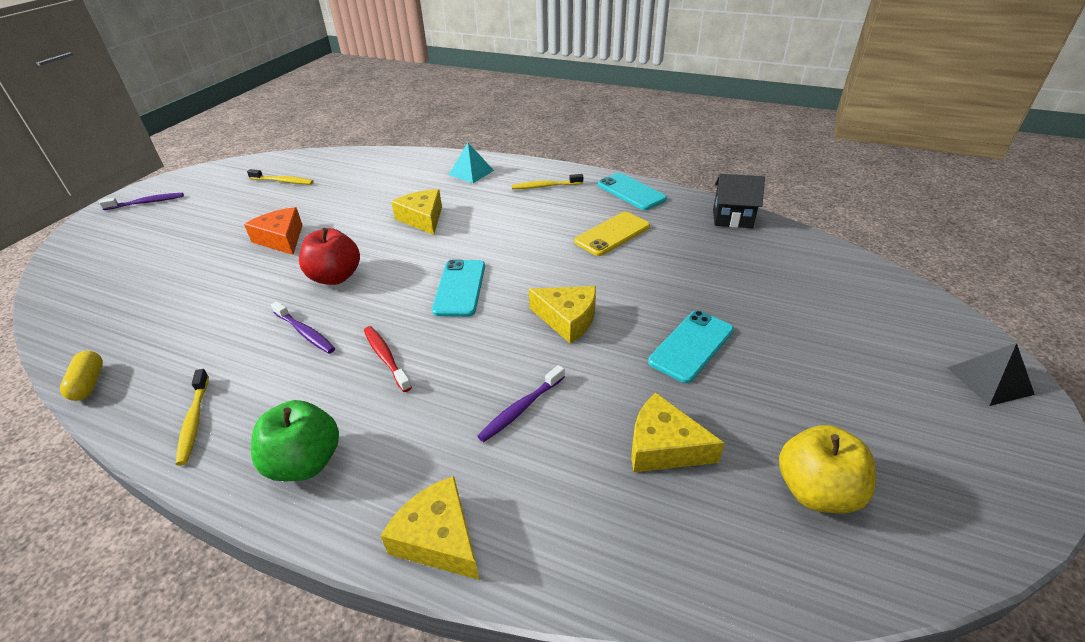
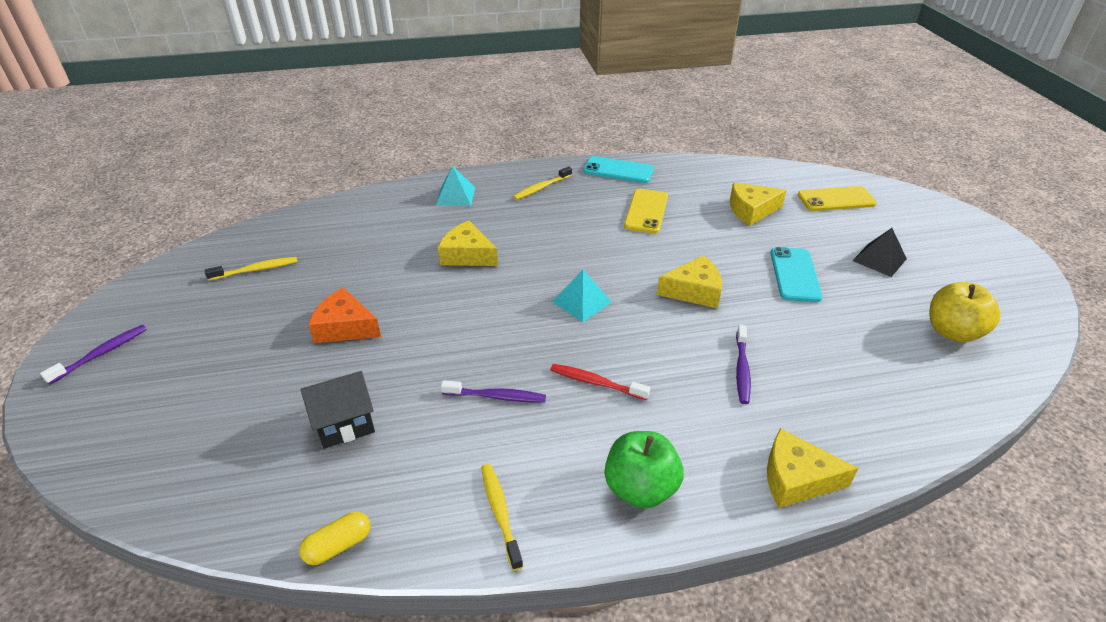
camera: 35 degrees left, 0 degrees up
yellow capsule [60,351,103,401] -> yellow capsule turned 75 degrees counterclockwise [299,511,370,565]
yellow toothbrush [176,369,209,465] -> yellow toothbrush turned 150 degrees counterclockwise [481,464,523,571]
red apple [299,228,360,285] -> none
turquoise phone [432,259,485,317] -> turquoise pyramid [552,269,612,322]
yellow cheese [631,393,725,472] -> yellow cheese moved to [730,183,787,226]
black house [713,174,765,228] -> black house moved to [301,371,375,449]
black pyramid [948,343,1035,406] -> black pyramid moved to [852,228,907,277]
none -> yellow phone [798,186,877,211]

